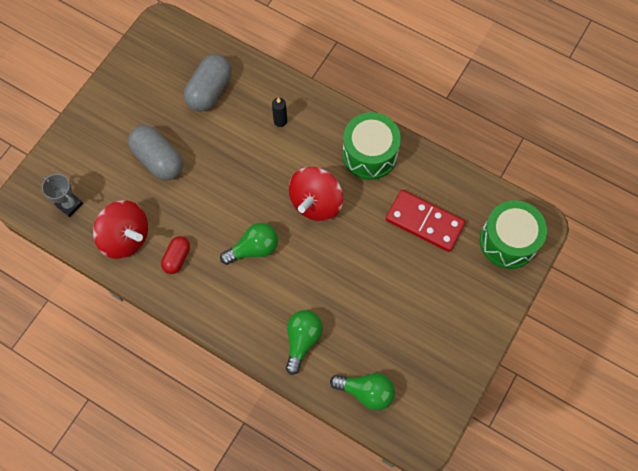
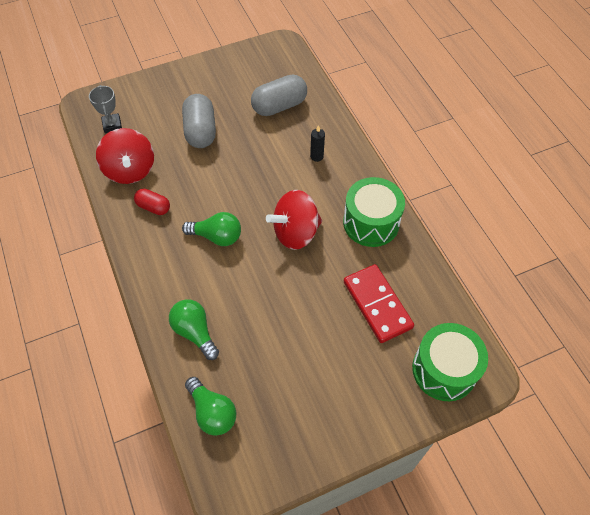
camera: 35 degrees right, 10 degrees down
red capsule [161,236,190,274] -> red capsule turned 60 degrees clockwise [134,189,170,215]
green light bulb [286,310,323,375] -> green light bulb turned 90 degrees counterclockwise [169,299,219,360]

